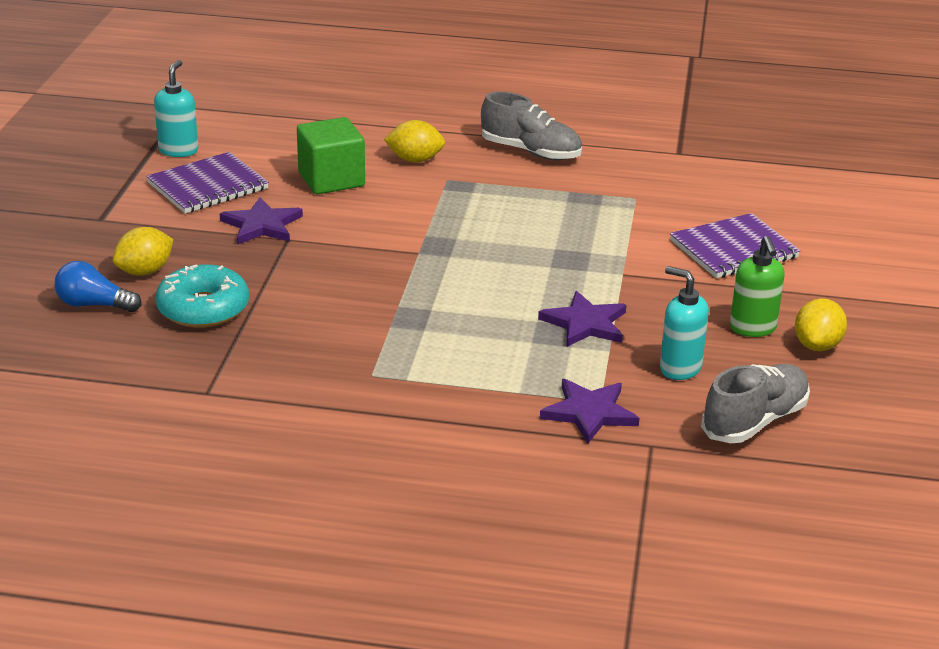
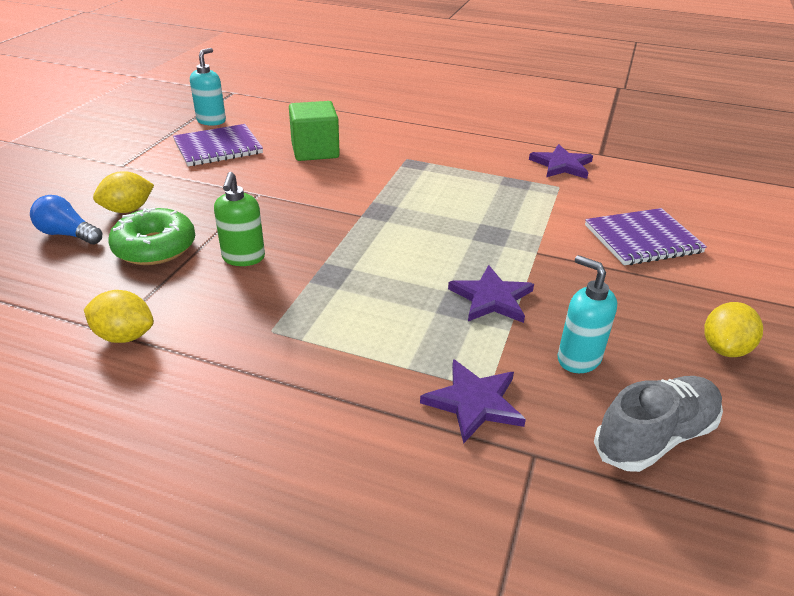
camera: 10 degrees right, 5 degrees up
turquoise donut [155,264,249,328] -> green donut [108,208,195,265]
purple star [220,197,303,245] -> purple star moved to [529,144,593,179]
yellow lemon [384,120,445,163] -> yellow lemon moved to [84,290,154,343]
grey shoe [481,92,582,160] -> none
green soap dispenser [730,236,785,337] -> green soap dispenser moved to [214,172,265,266]

